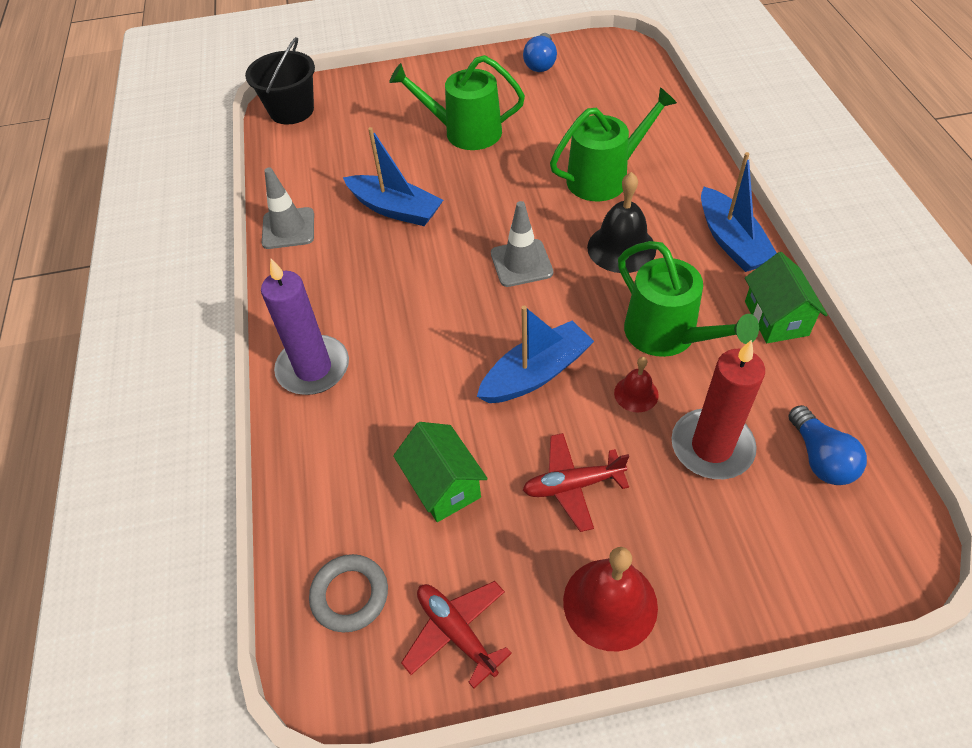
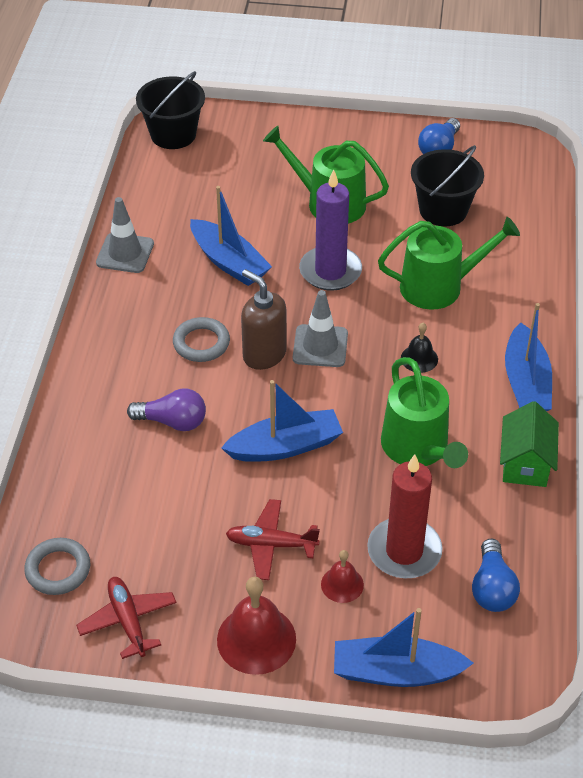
camera: 15 degrees right, 5 degrees down
purple candle [261,259,349,395] -> purple candle moved to [299,169,362,291]
green house [393,422,488,522] -> none
black bell [587,172,656,273] -> black bell [401,323,438,373], size x0.56
red bell [614,357,659,412] -> red bell moved to [321,550,364,603]
none -> purple light bulb [127,389,206,431]
none -> grey ring [173,317,230,362]
none -> brown soap dispenser [241,269,287,370]
none -> blue boat [334,608,474,687]
none -> black bucket [411,145,484,226]

